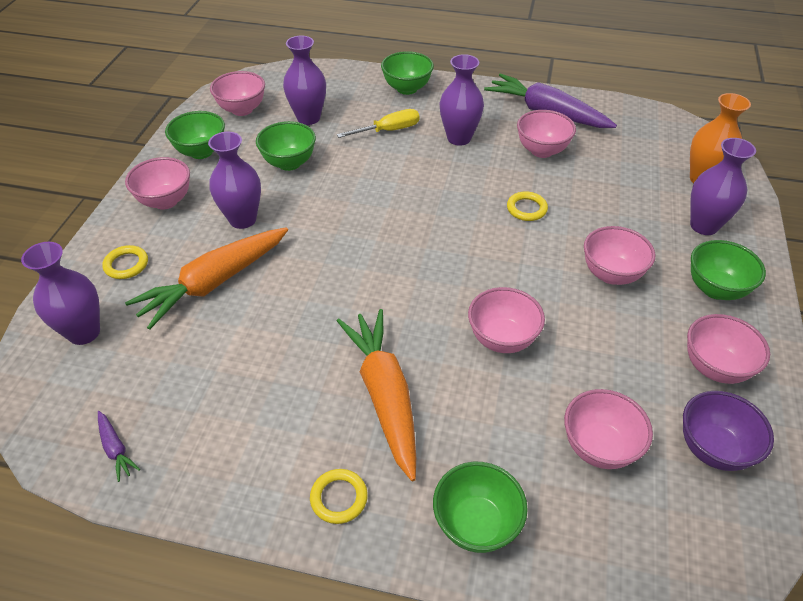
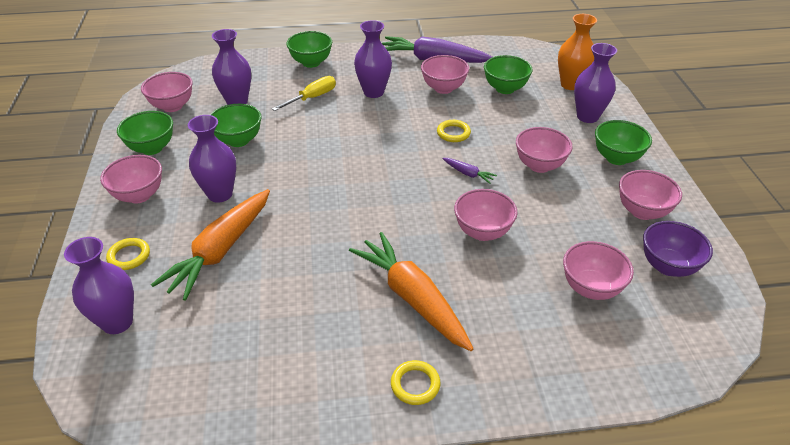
camera: 20 degrees left, 5 degrees down
purple carrot [98,411,140,482] -> purple carrot moved to [442,158,497,184]
green bowl [433,462,528,553] -> green bowl moved to [484,55,533,94]

